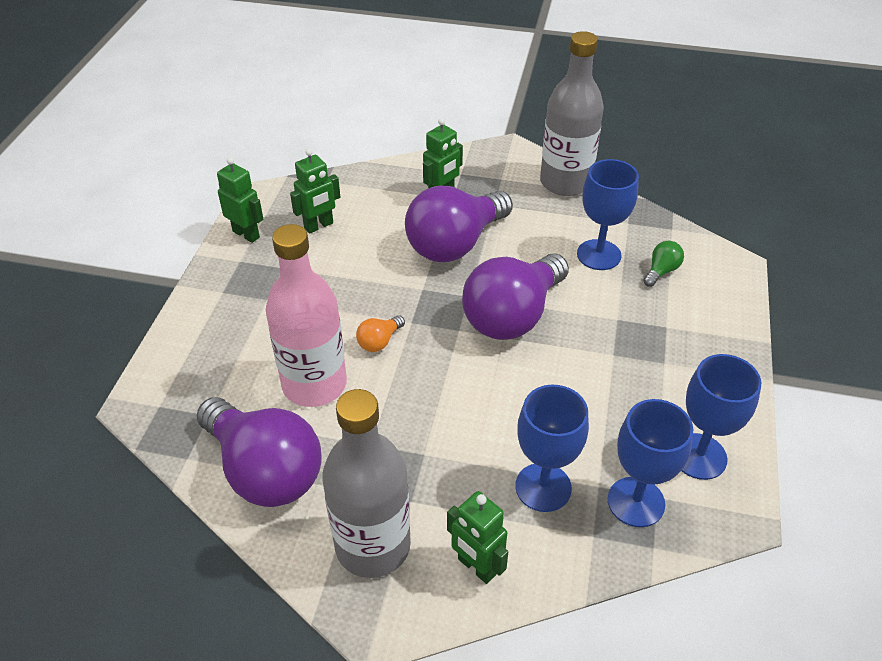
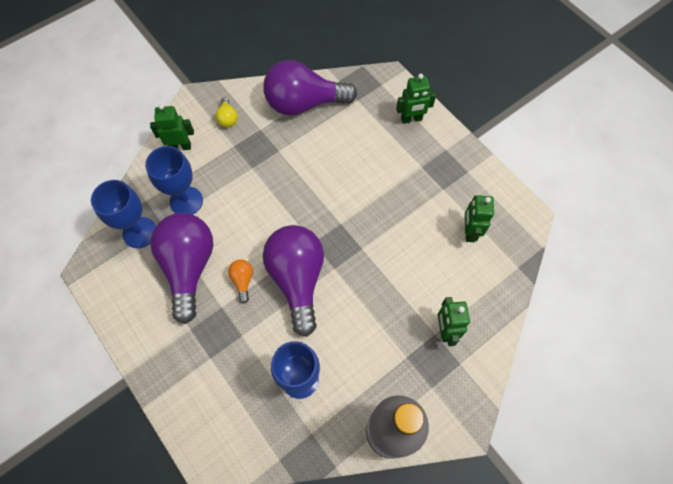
camera: 130 degrees right, 20 degrees up
green robot [217,157,263,243] -> green robot moved to [396,74,436,124]
pink bottle [266,224,347,407] -> none
grey bottle [322,389,411,578] -> yellow light bulb [216,97,238,127]
orange light bulb [356,315,405,352] -> orange light bulb moved to [228,260,253,304]
purple light bulb [405,186,513,262] -> purple light bulb moved to [151,213,213,324]
green light bulb [643,241,684,287] -> none
blue goblet [681,354,761,480] -> none

